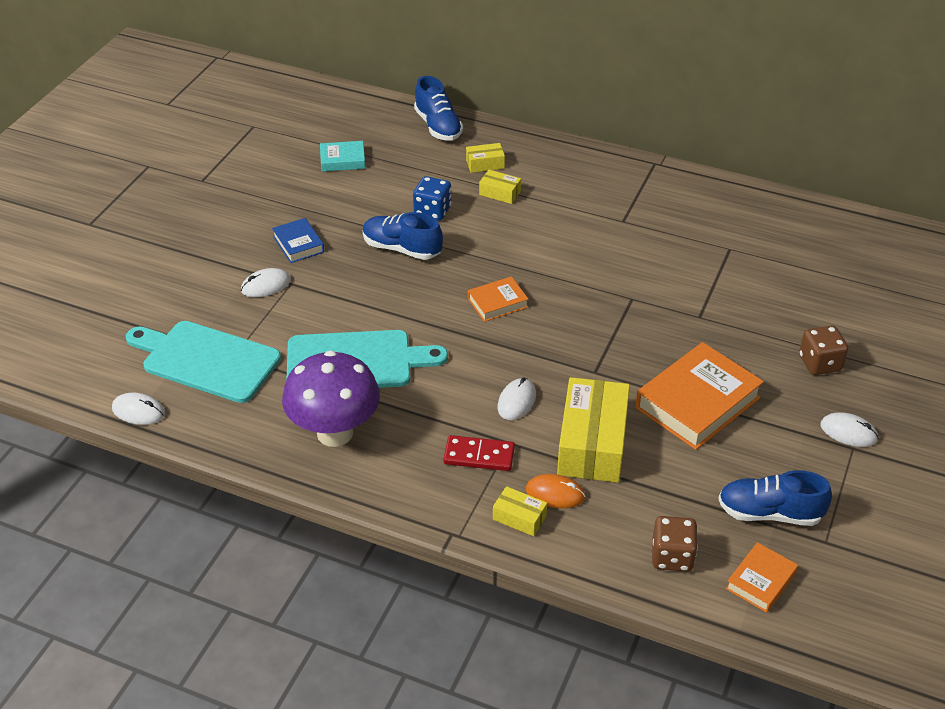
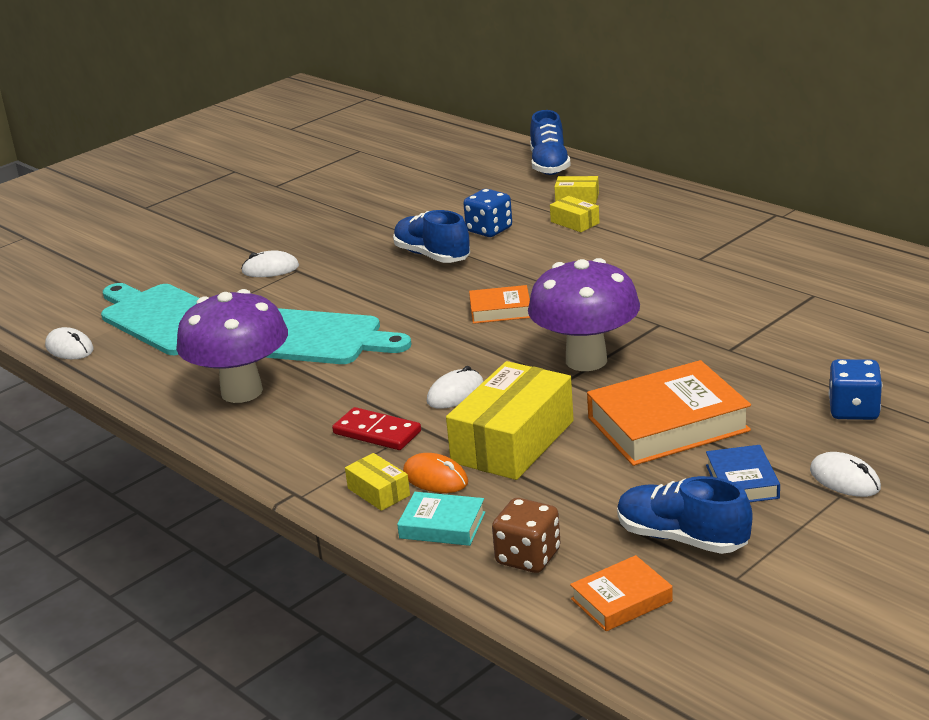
camera: 25 degrees right, 15 degrees down
blue book [272,218,324,263] -> blue book moved to [706,445,780,502]
turquoise book [320,141,365,172] -> turquoise book moved to [397,492,485,546]
brown dice [799,325,848,375] -> blue dice [829,359,882,420]
none -> purple mushroom [528,258,640,371]

